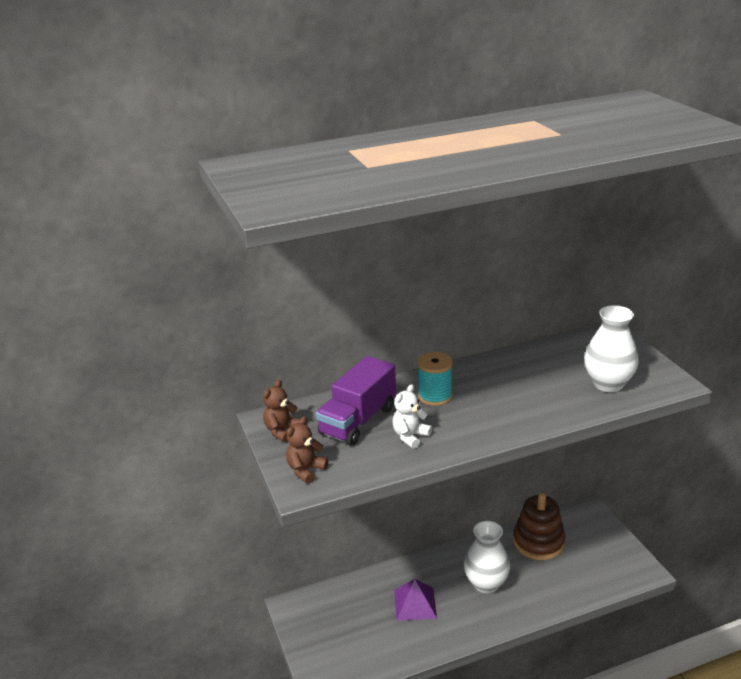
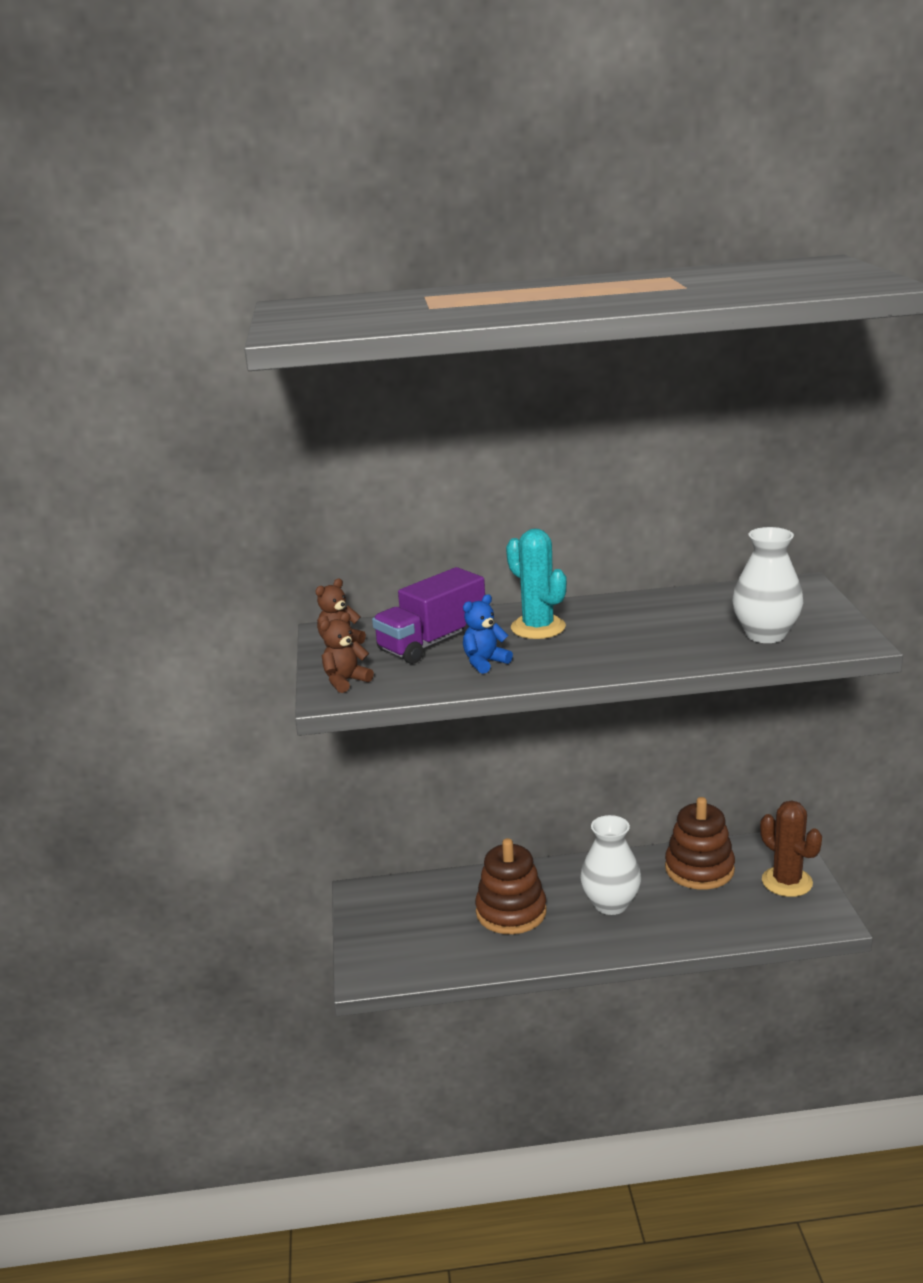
camera: 15 degrees right, 5 degrees down
white teddy bear [392,384,432,449] -> blue teddy bear [463,594,513,674]
purple pyramid [394,579,437,621] -> brown stacking toy [475,838,547,934]
turquoise spool [417,352,453,406] -> turquoise cactus [506,528,567,639]
none -> brown cactus [760,801,822,897]

